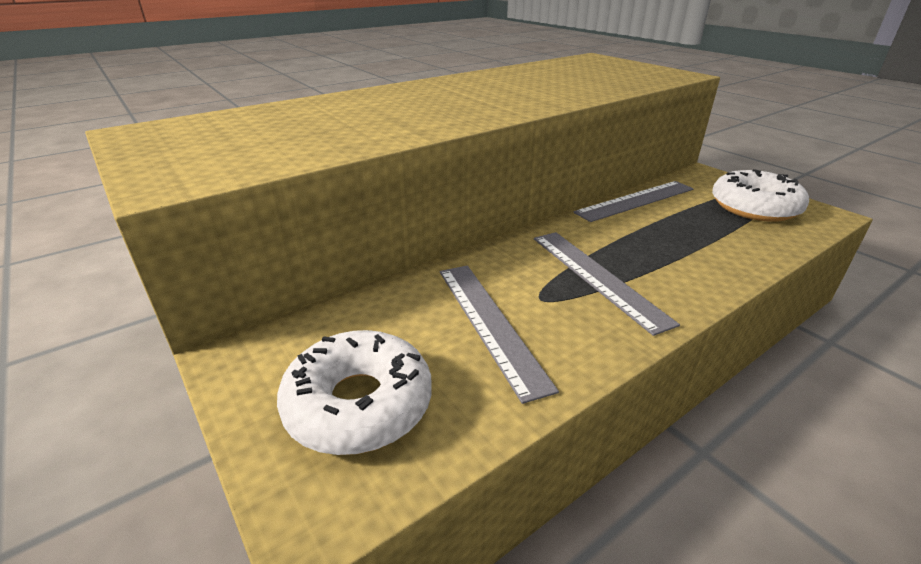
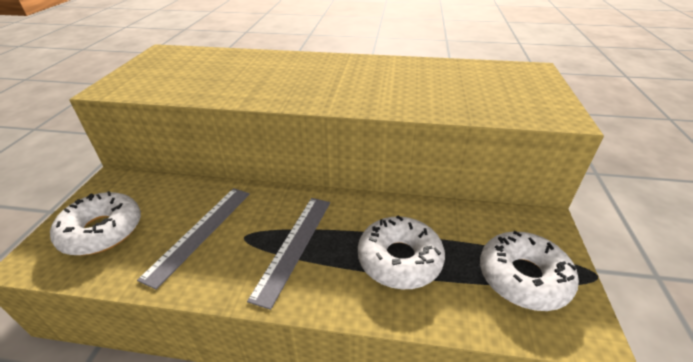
camera: 45 degrees right, 5 degrees up
grey ruler [574,181,694,222] -> none
none -> white donut [358,215,445,289]

